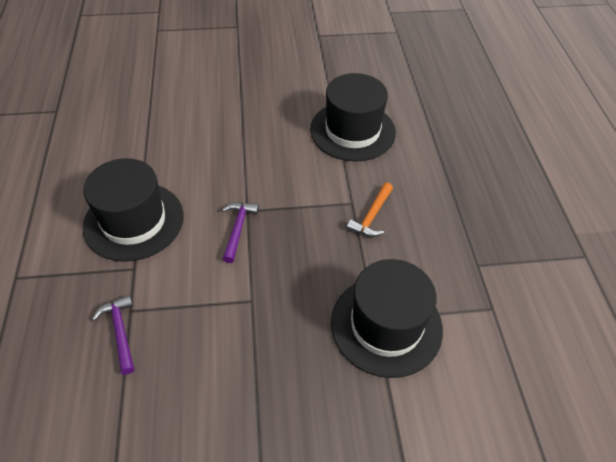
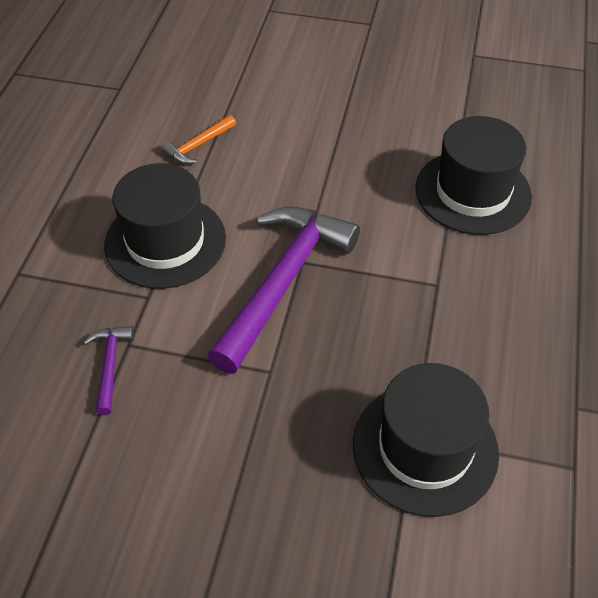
camera: 20 degrees right, 0 degrees up
purple hammer [222,202,259,263] -> purple hammer [207,207,360,374], size x2.27
orange hammer [347,182,393,237] -> orange hammer moved to [161,115,236,164]

